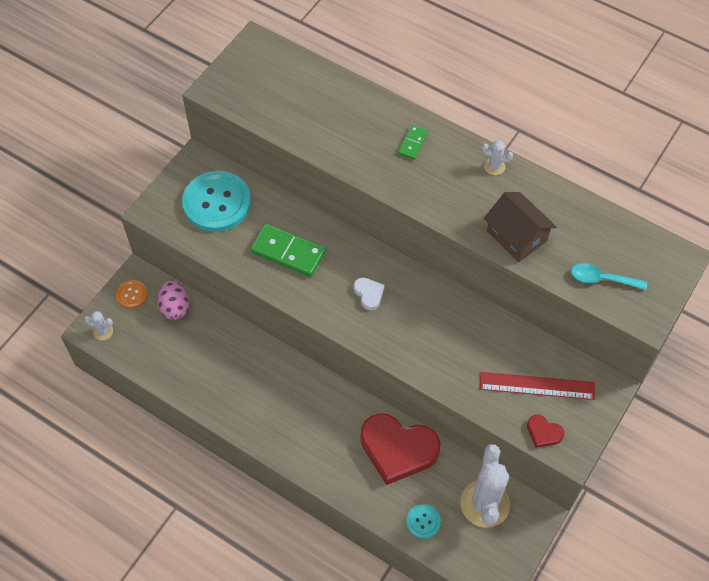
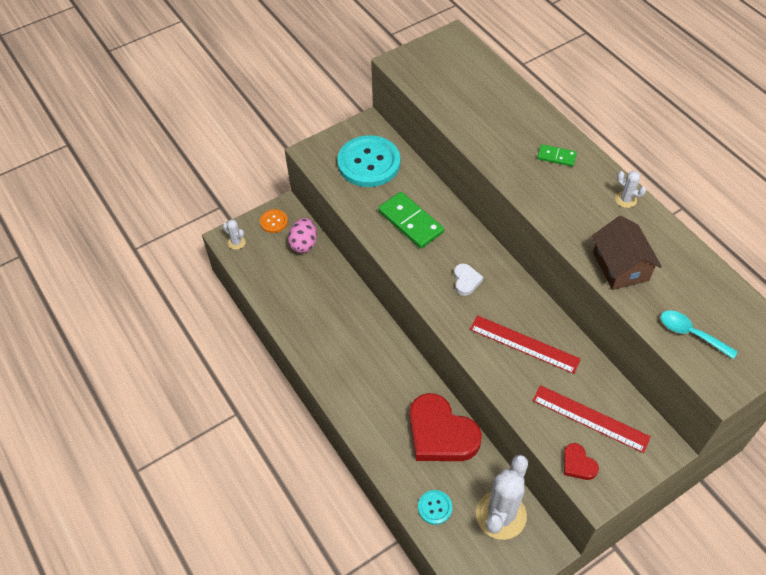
camera: 25 degrees right, 5 degrees down
green domino [398,125,429,160] -> green domino turned 60 degrees clockwise [537,144,577,167]
none -> red ruler [470,315,581,374]

